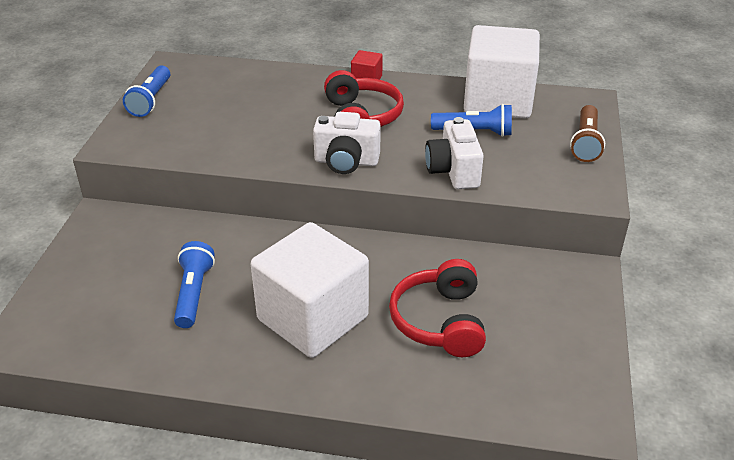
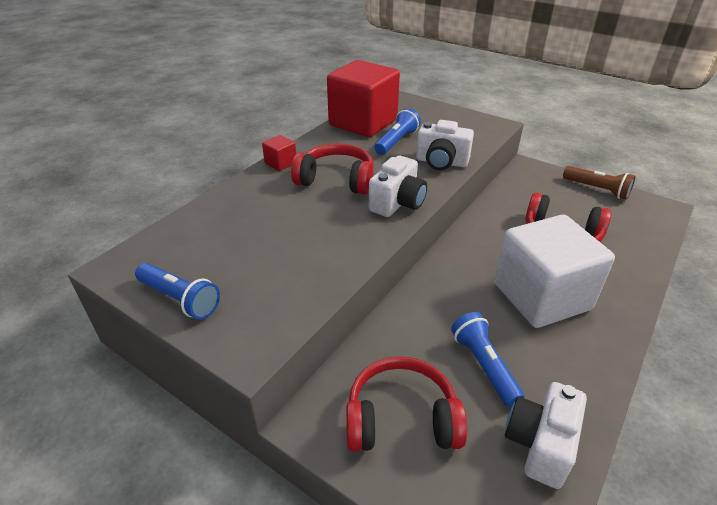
camera: 65 degrees left, 0 degrees up
blue flashlight [174,241,215,328] -> blue flashlight turned 45 degrees clockwise [451,312,524,407]
white cube [464,25,540,119] -> red cube [327,60,400,137]
brown flashlight [570,105,605,162] -> brown flashlight moved to [563,166,635,200]
none -> red headphones [346,356,467,452]
none -> white camera [505,382,587,489]

